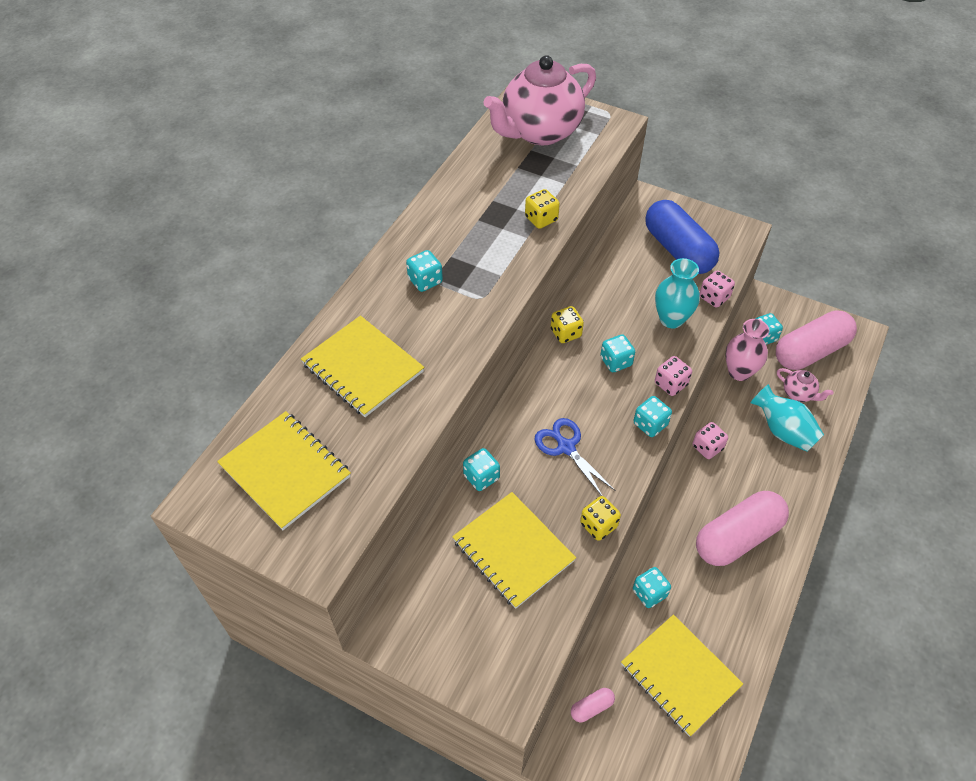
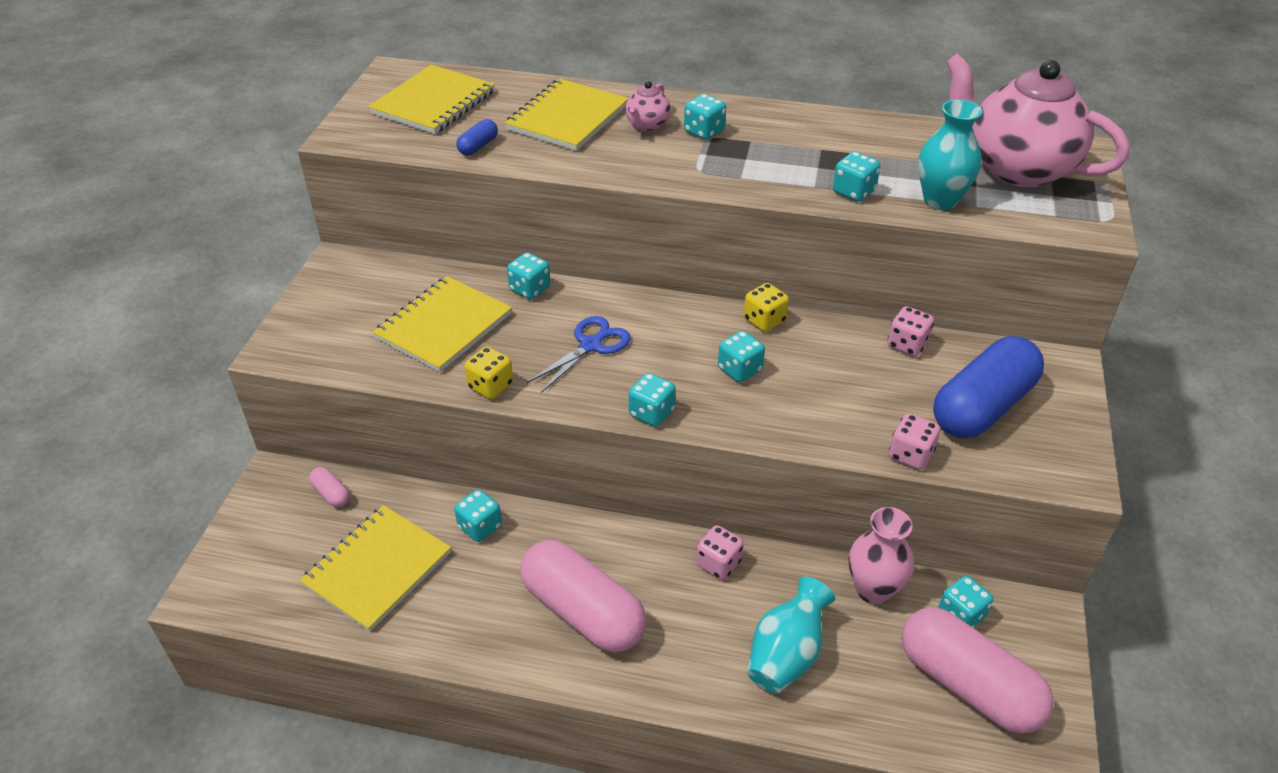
camera: 75 degrees right, 10 degrees down
yellow dice [525,189,560,229] -> turquoise dice [833,152,881,202]
turquoise vase [655,258,700,329] -> turquoise vase moved to [918,99,982,210]
pink dice [655,356,692,396] -> pink dice moved to [887,306,934,356]
pink teapot [777,368,834,402] -> pink teapot moved to [625,81,671,131]
none -> blue capsule [456,119,498,155]

